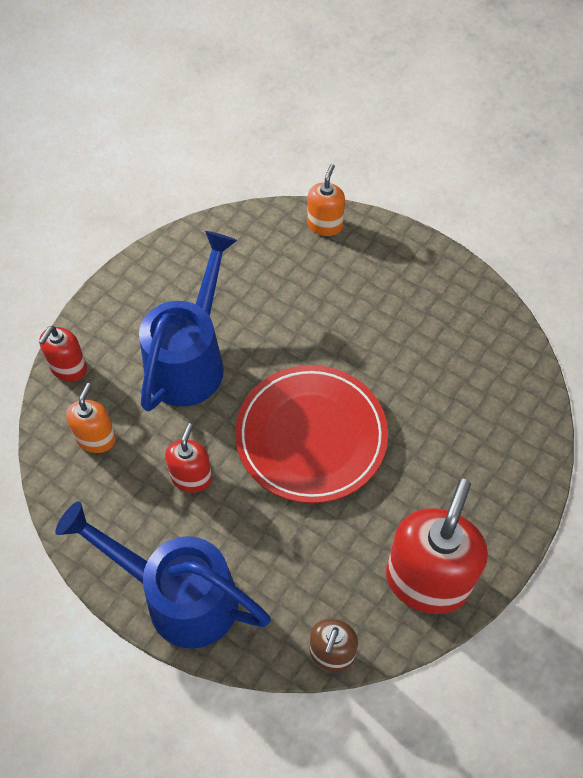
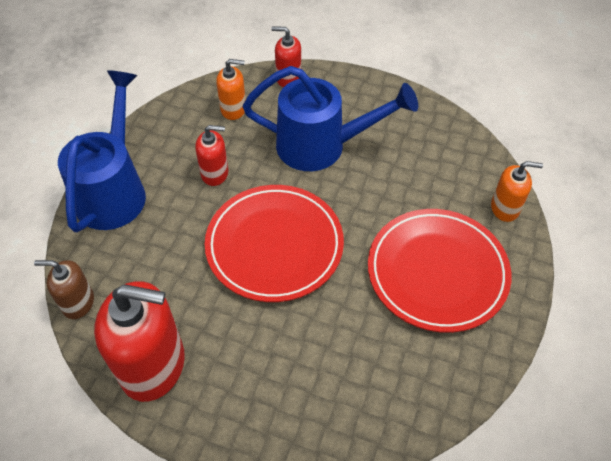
camera: 75 degrees right, 5 degrees down
none -> red plate [368,209,511,333]

